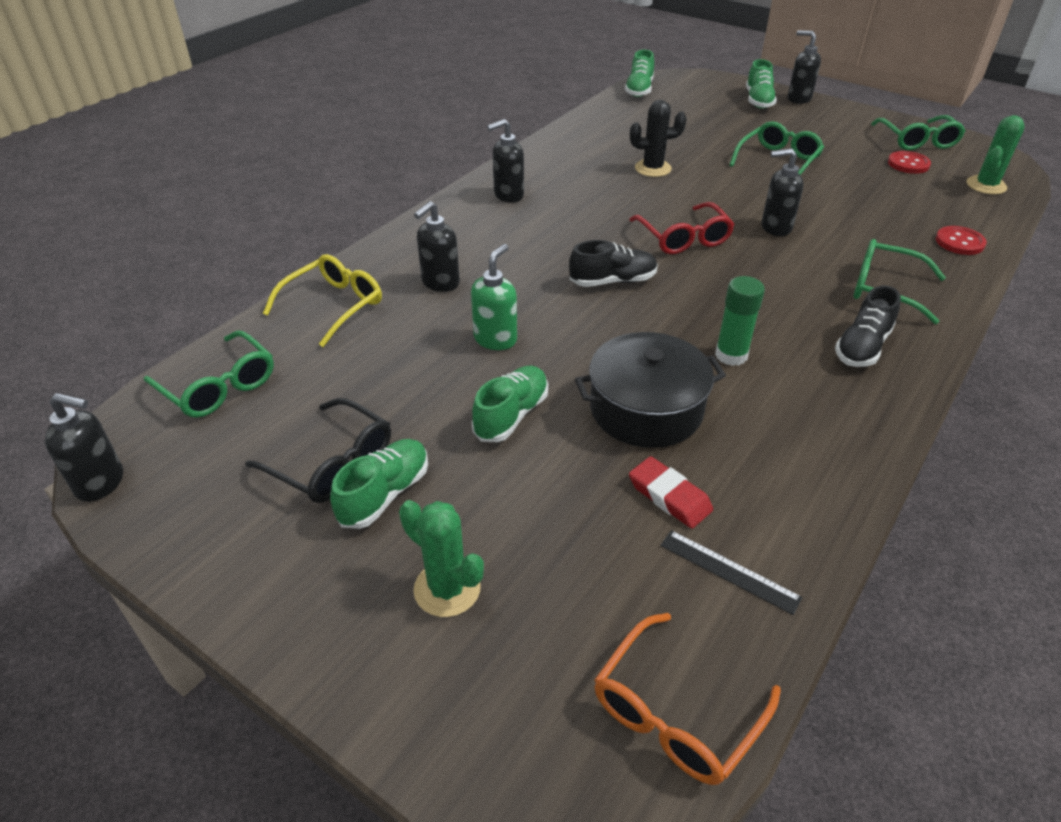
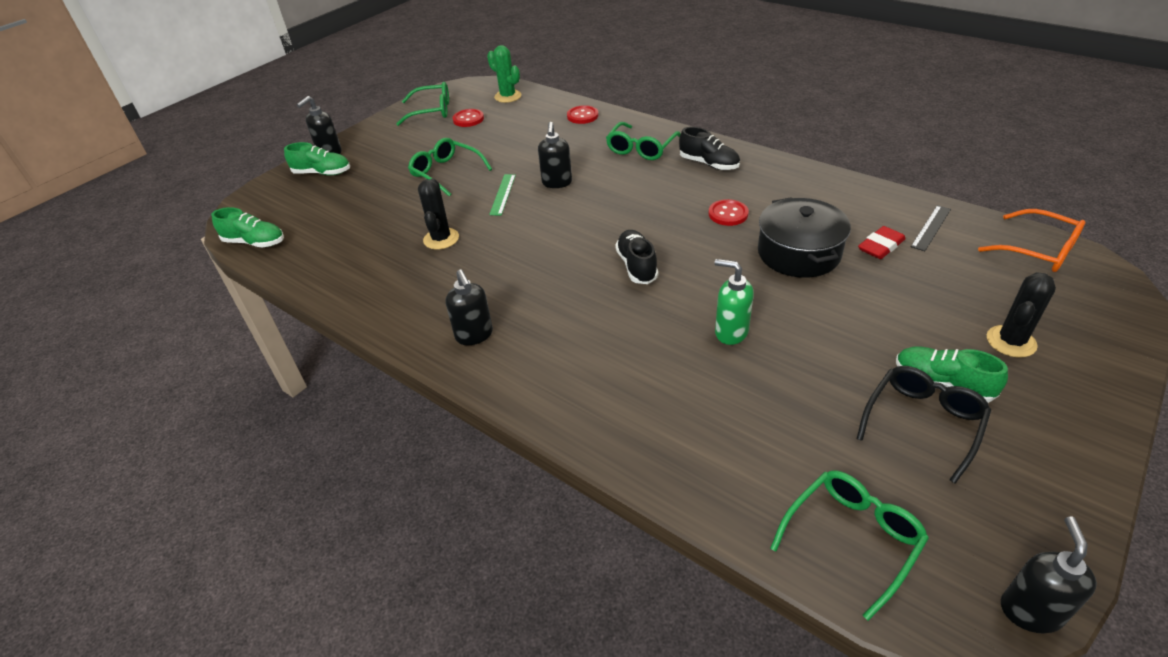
camera: 85 degrees left, 0 degrees up
yellow glasses [263,254,382,347] -> none
green cactus [399,500,484,617] -> black cactus [987,272,1056,357]
black soap dispenser [414,201,460,292] -> none
green shoe [472,365,548,442] -> none
red glasses [629,202,735,254] -> none
green glue stick [715,276,765,366] -> red button [709,199,749,226]
none -> green ruler [489,174,516,215]

